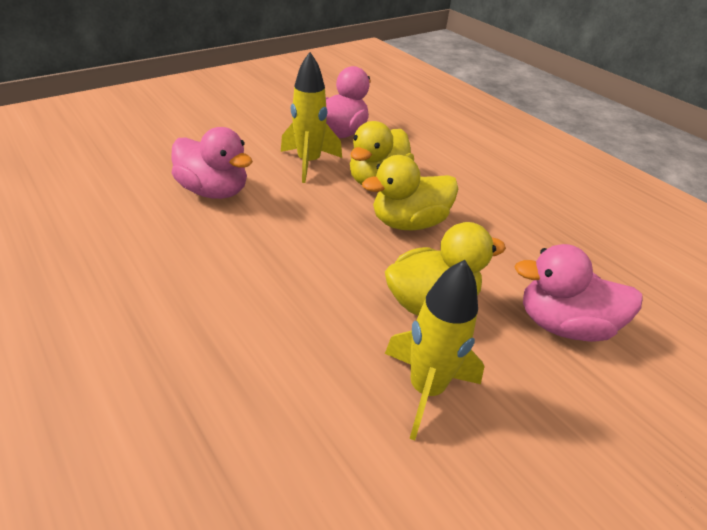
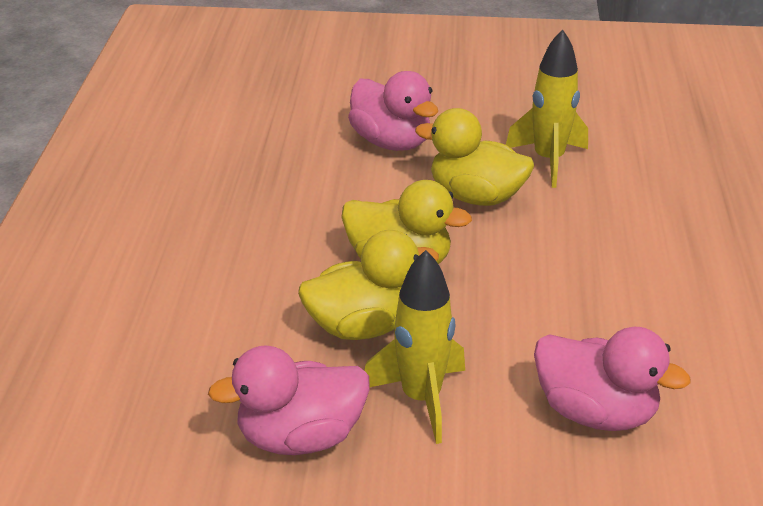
camera: 135 degrees left, 5 degrees down
pink duck [171,127,253,199] -> pink duck turned 135 degrees clockwise [534,327,690,431]

